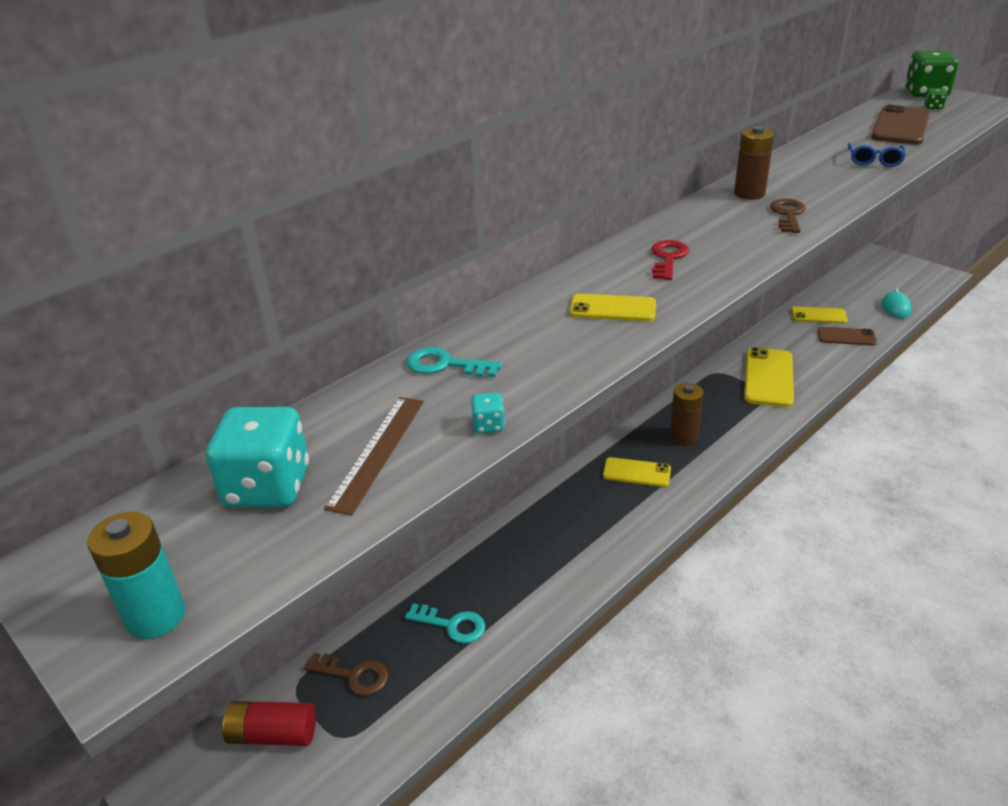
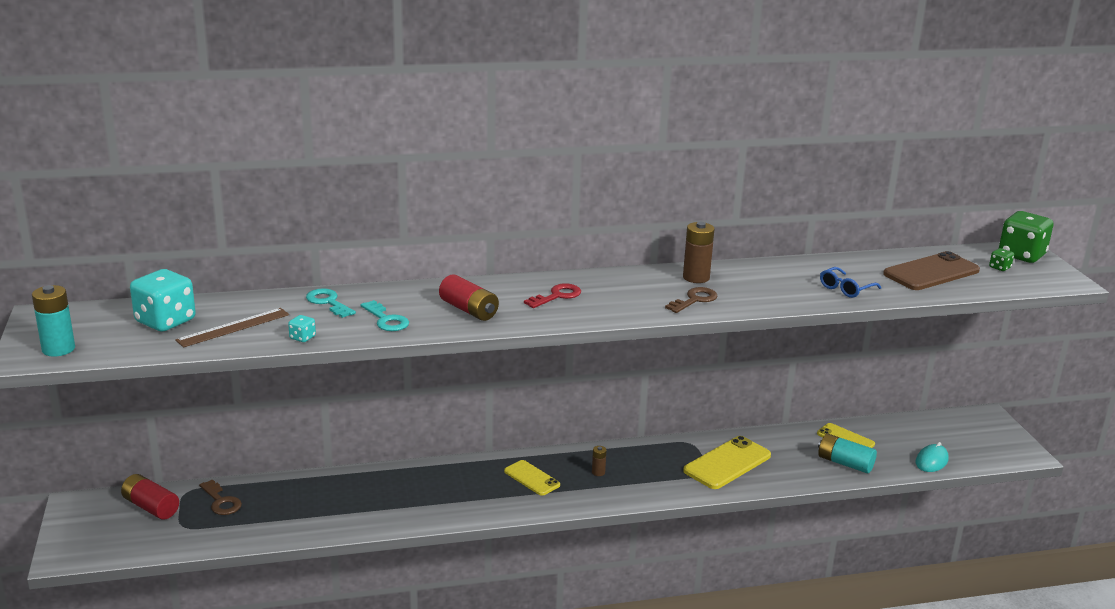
camera: 30 degrees right, 10 degrees down
turquoise key [405,603,485,644] -> turquoise key moved to [361,300,409,331]
yellow phone [569,294,656,321] -> red battery [439,274,499,321]
brown battery [670,383,704,446] -> brown battery [592,446,607,476], size x0.53
brown phone [817,327,877,346] -> turquoise battery [818,433,877,473]

